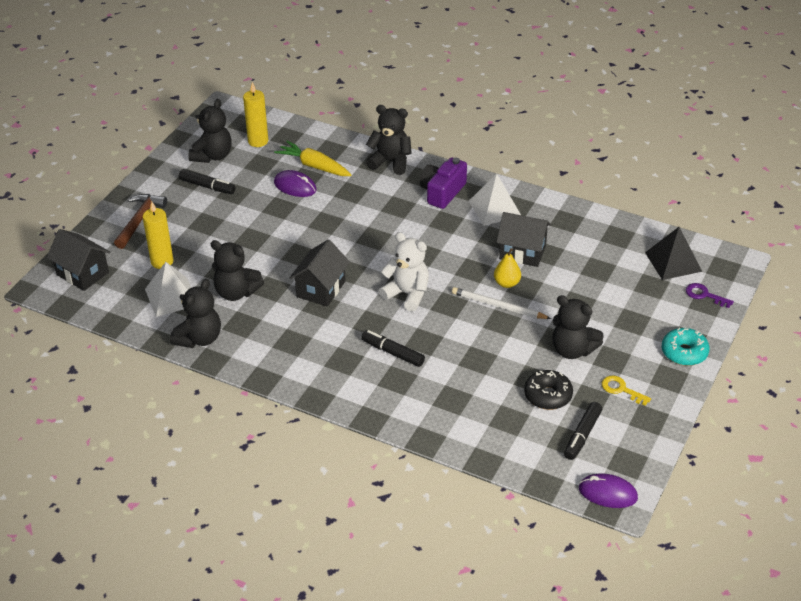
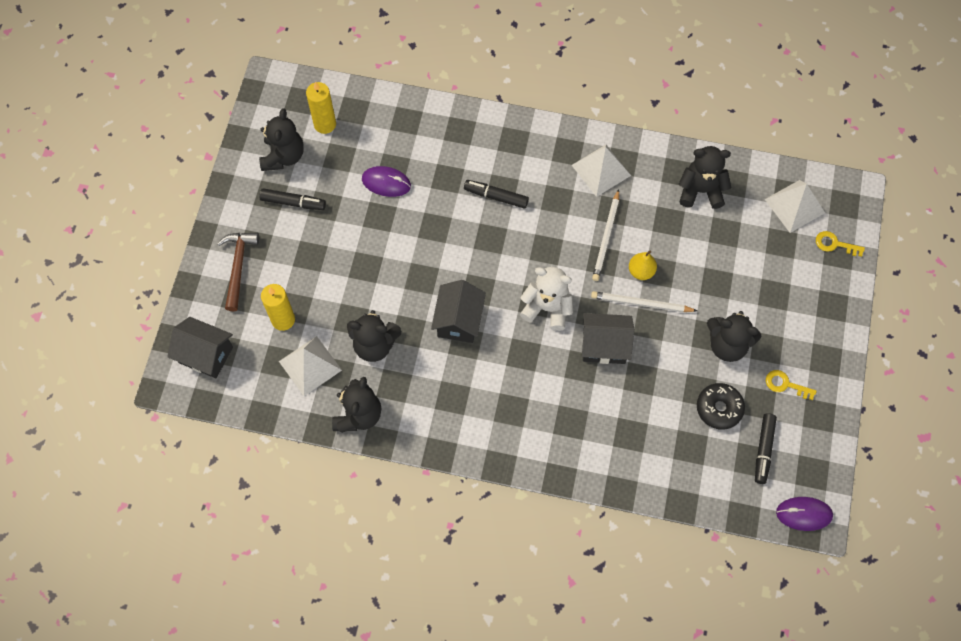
camera: 15 degrees left, 25 degrees up
yellow carrot [274,141,351,176] -> none
black marker [361,330,425,367] -> black marker moved to [464,180,529,209]
black teddy bear [366,105,412,175] -> black teddy bear moved to [679,146,732,209]
purple camera [420,157,467,209] -> none
black house [496,212,551,267] -> black house moved to [582,313,634,364]
black pyramid [645,227,702,280] -> white pyramid [765,180,825,233]
turquoise donut [662,328,710,366] -> none
purple key [686,283,734,308] -> yellow key [816,231,865,257]
none -> white pencil [592,189,619,281]

